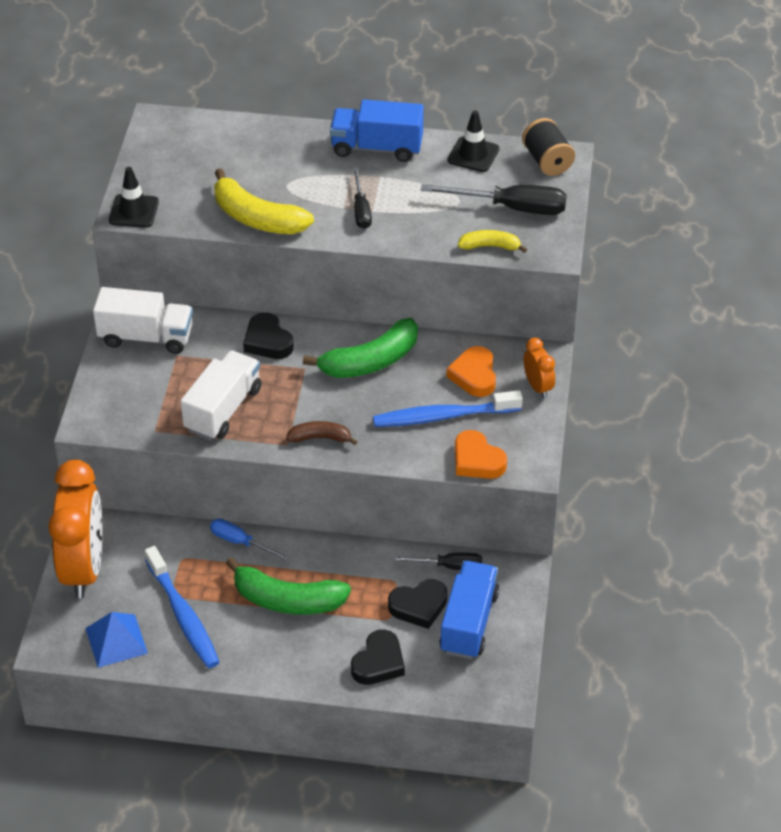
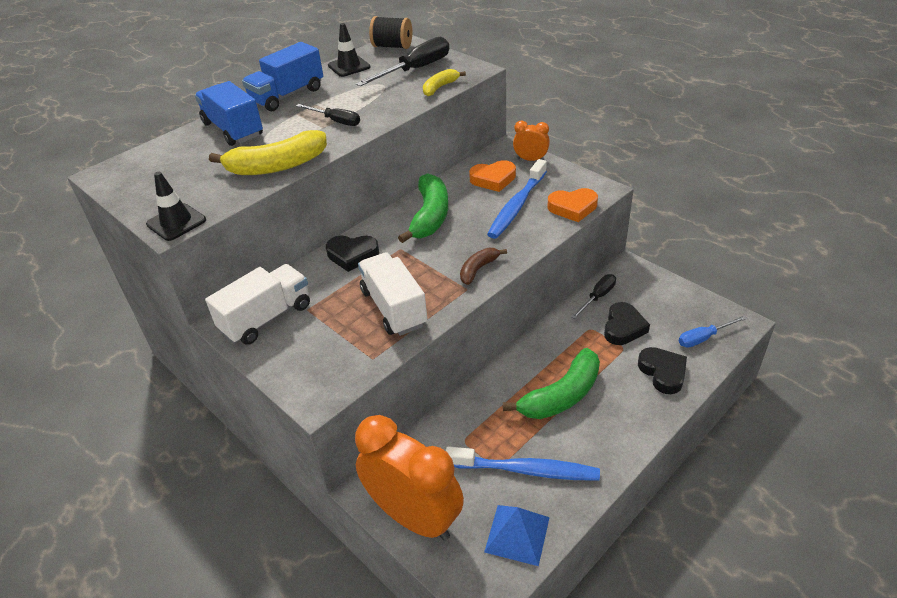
camera: 50 degrees left, 5 degrees down
blue screwdriver [210,519,290,561] -> blue screwdriver moved to [678,315,747,347]
blue truck [439,561,500,659] -> blue truck moved to [195,81,263,146]
orange heart [446,346,496,397] -> orange heart turned 45 degrees counterclockwise [469,160,516,192]

